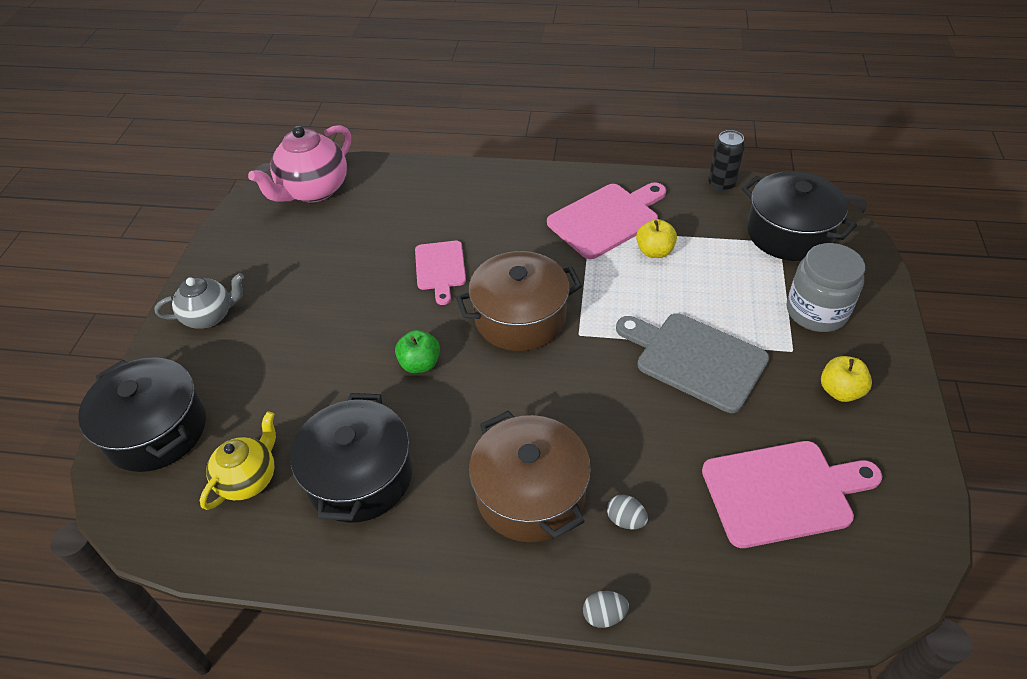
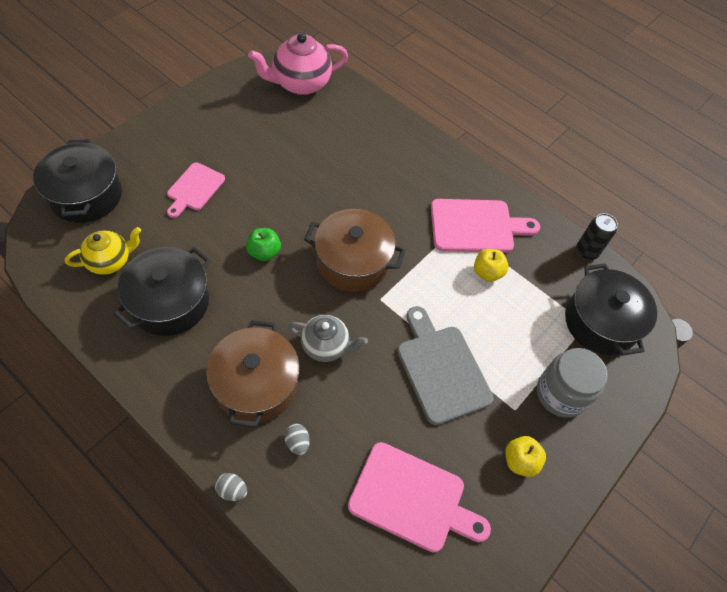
camera: 25 degrees right, 10 degrees up
grey teapot [154,273,244,329] -> grey teapot moved to [288,315,368,362]
pink cutting board [415,241,466,305] -> pink cutting board moved to [167,162,225,218]

